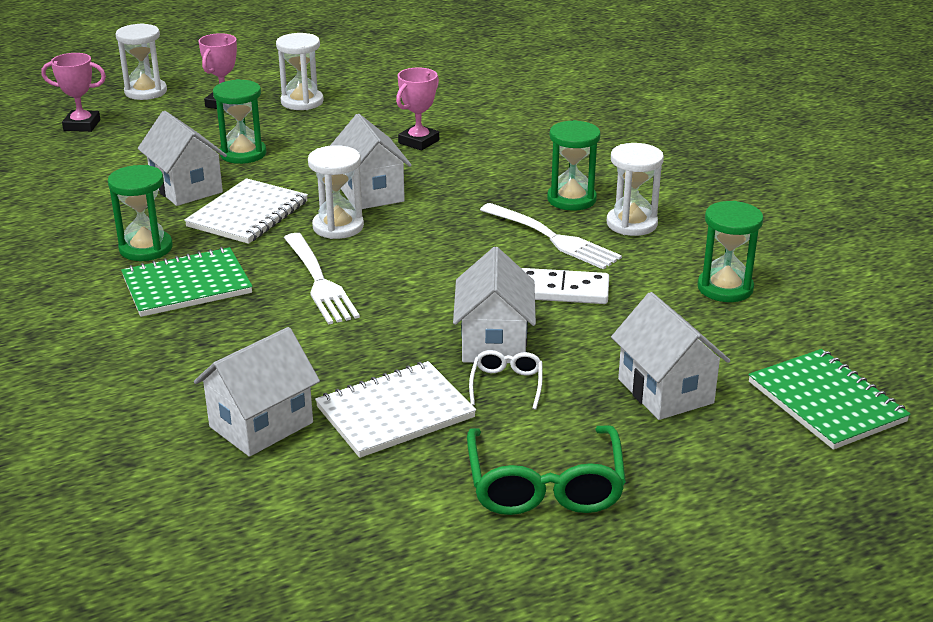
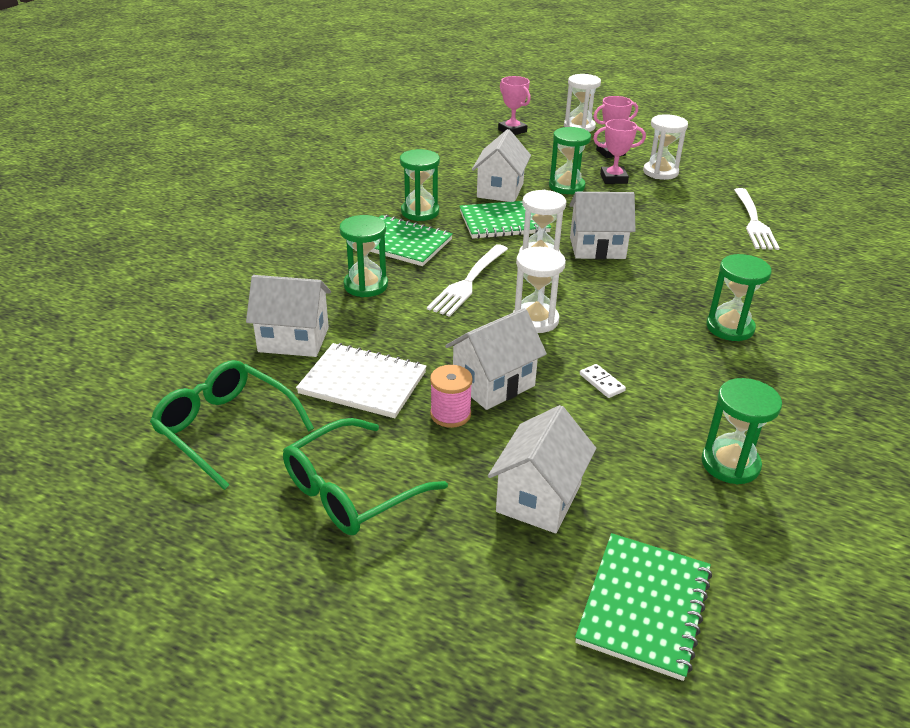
camera: 50 degrees right, 5 degrees up
white notebook [184,178,308,244] -> green notebook [459,201,551,239]
white house [330,114,412,209] -> white house turned 60 degrees clockwise [569,192,636,259]
pink trophy [396,68,439,150] -> pink trophy moved to [593,119,646,184]
white glasses [469,350,543,410] -> pink spool [430,365,473,428]
white fork [480,203,622,269] -> white fork moved to [734,188,780,250]
white domino [521,268,609,304] -> white domino [580,364,626,398], size x0.54
white hourglass [607,143,664,236] -> white hourglass moved to [513,247,566,333]
none -> green glasses [150,360,314,490]
none -> green hourglass [339,215,388,297]

